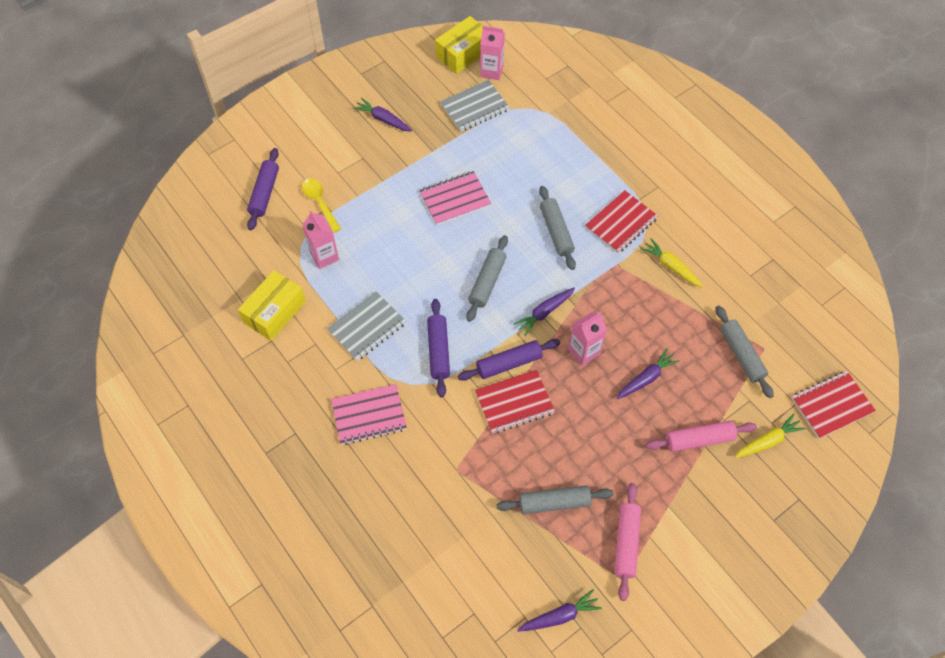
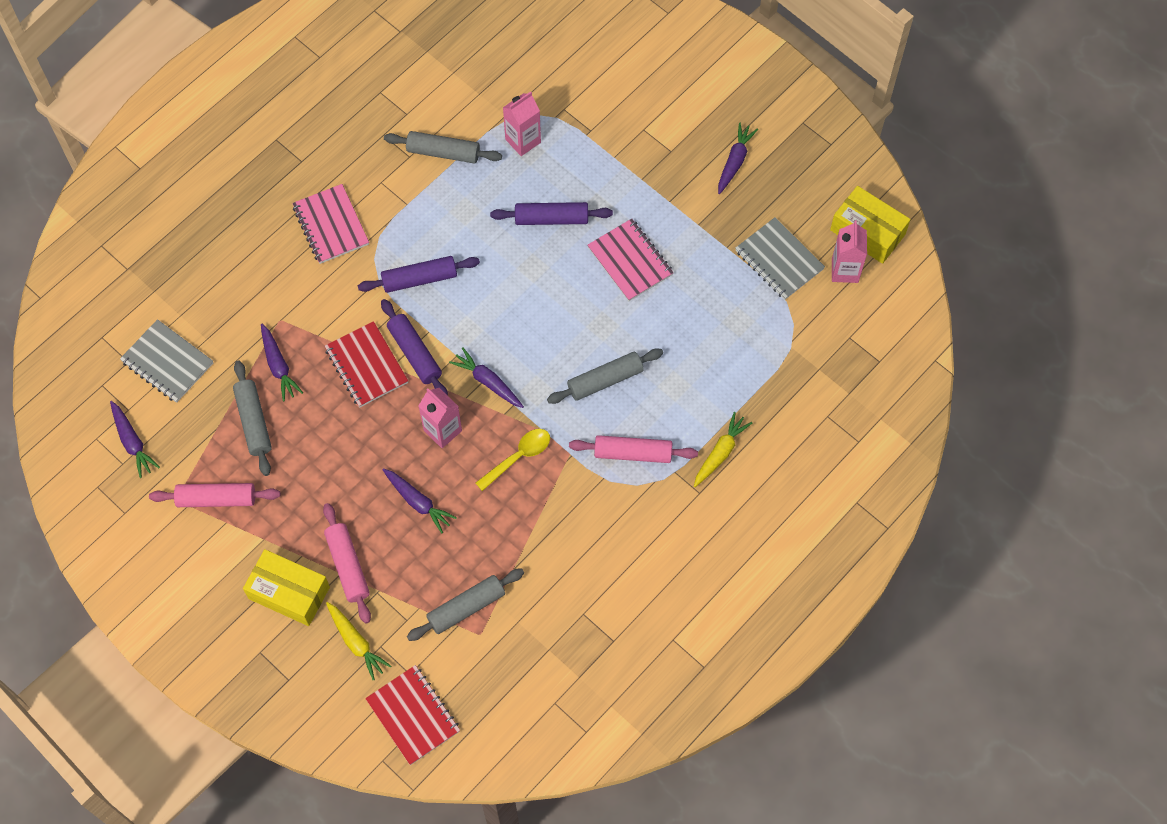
camera: 80 degrees right, 5 degrees up
yellow box [238,270,306,341] -> yellow box moved to [243,549,330,626]
purple rolling pin [247,148,279,230] -> purple rolling pin moved to [490,202,613,225]
yellow spoon [302,178,341,233] -> yellow spoon moved to [476,429,550,491]
grey notebook [327,291,406,361] -> grey notebook moved to [120,319,213,403]
grey rolling pin [466,235,508,322] -> grey rolling pin moved to [384,131,502,163]
red notebook [585,190,658,253] -> pink rolling pin [569,435,698,463]
yellow carrot [640,238,703,287] -> yellow carrot moved to [694,412,752,487]
none -> purple carrot [261,323,303,401]

